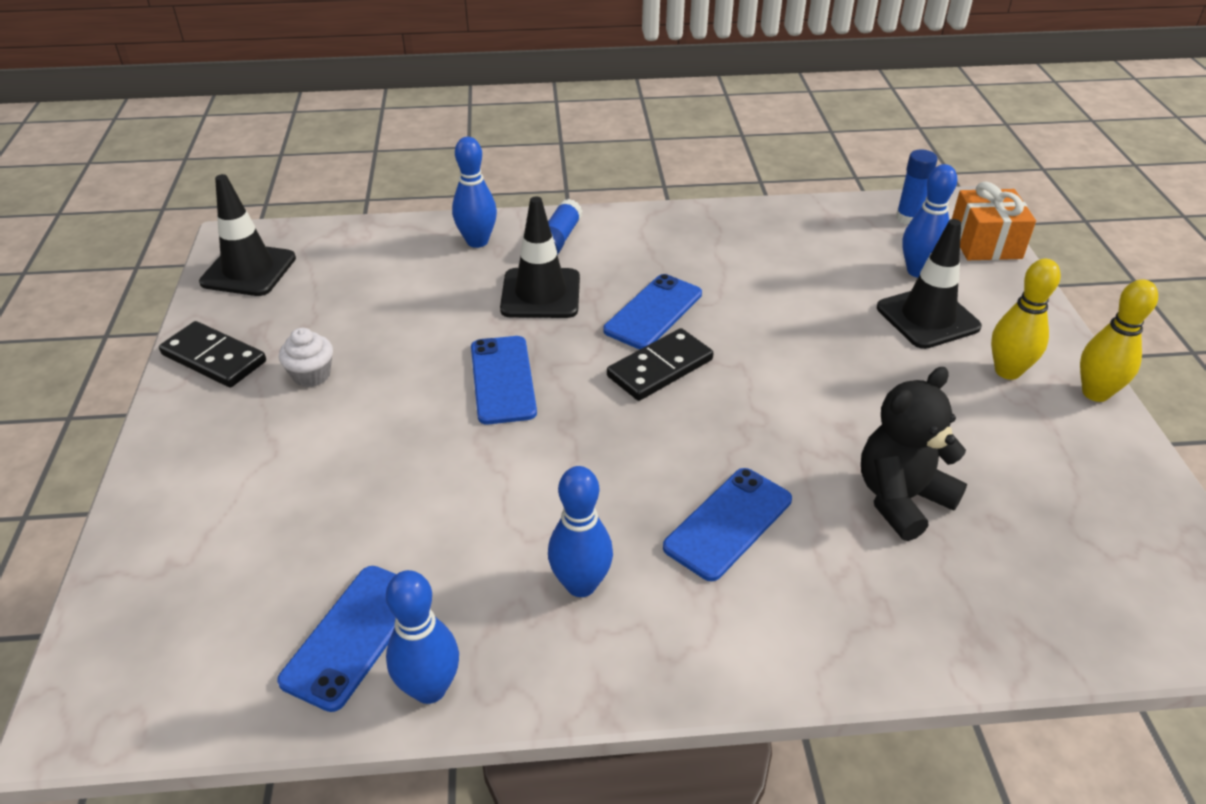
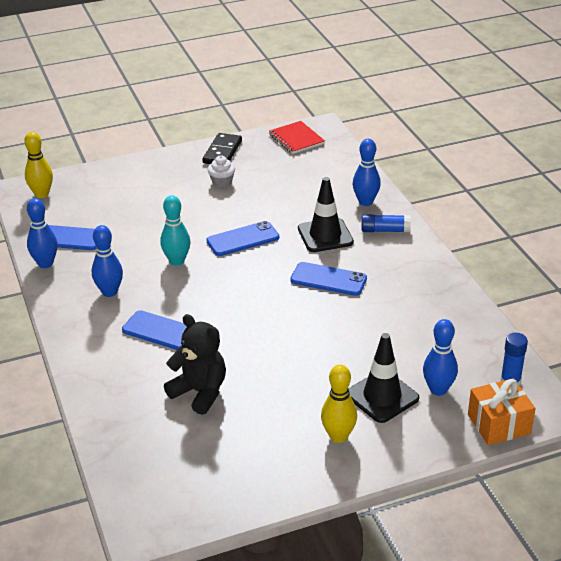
camera: 75 degrees right, 5 degrees down
black traffic cone [199,174,296,296] -> red notebook [269,121,325,154]
black domino [607,328,713,401] -> none
yellow bowling pin [1080,279,1158,402] -> yellow bowling pin moved to [24,132,53,198]
none -> turquoise bowling pin [160,195,190,266]

